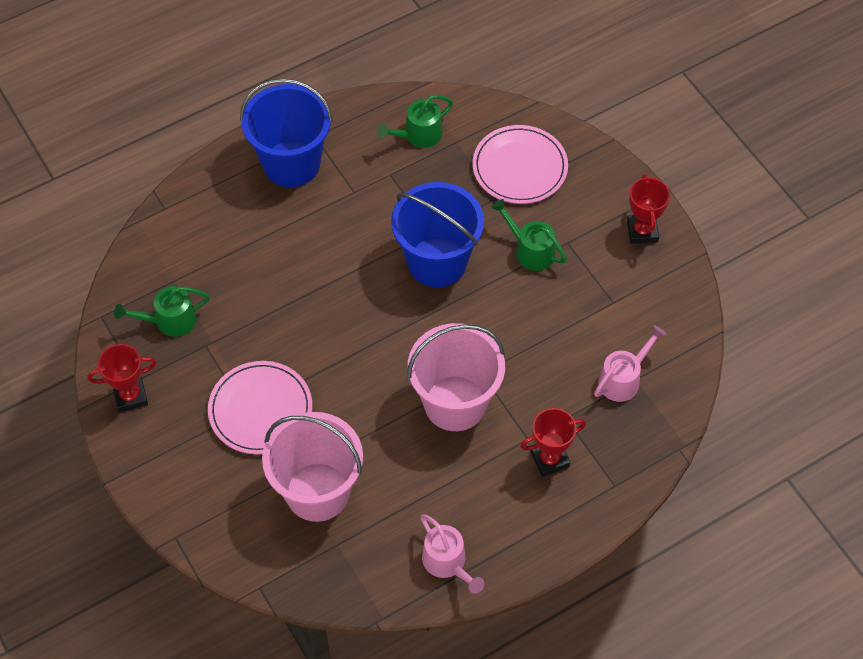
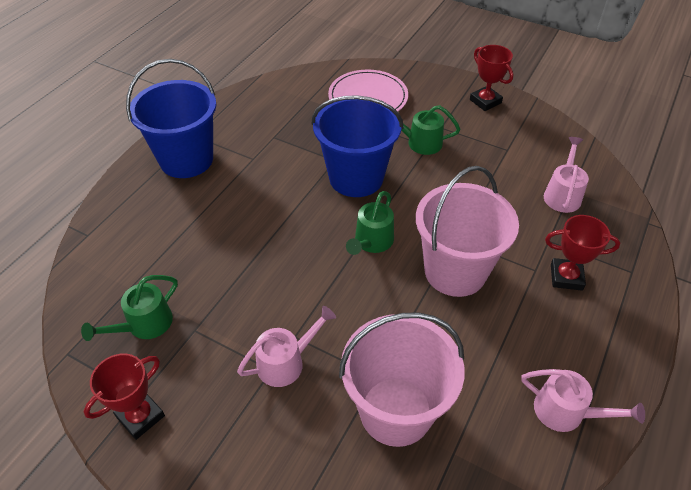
camera: 30 degrees left, 10 degrees down
pink plate [208,361,312,454] -> pink watering can [237,306,336,387]
green watering can [377,95,453,148] -> green watering can moved to [346,191,394,255]
red trophy [520,408,586,477] -> red trophy turned 60 degrees clockwise [545,215,620,291]

